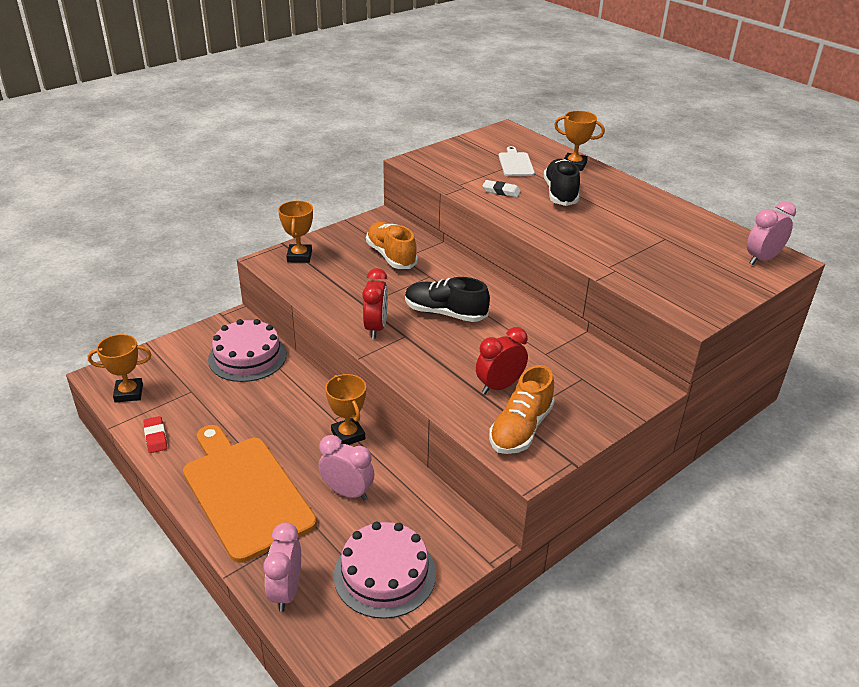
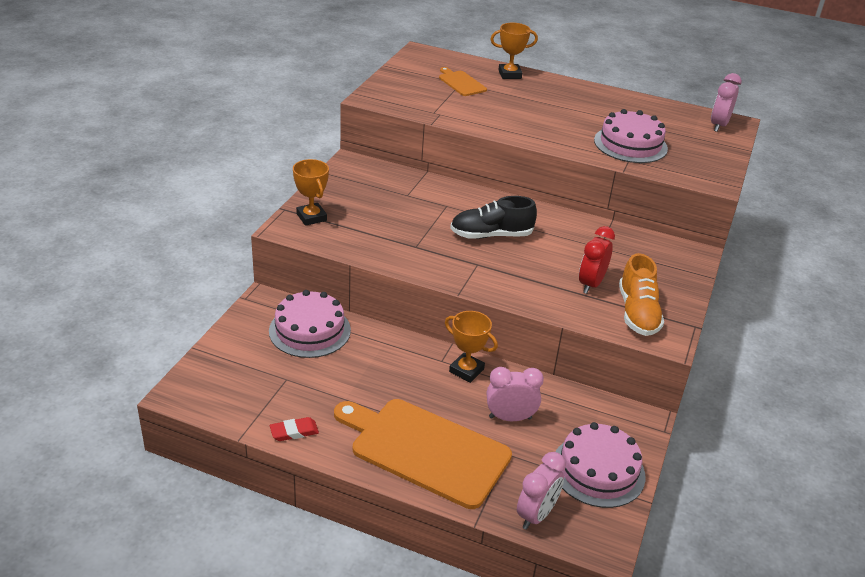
camera: 30 degrees left, 0 degrees up
orange trophy [88,334,151,403] -> none
red eraser [143,416,167,453] -> red eraser turned 60 degrees counterclockwise [270,417,319,441]
pink clock [263,523,301,612] -> pink clock turned 120 degrees counterclockwise [517,452,566,530]
red clock [362,268,388,339] -> none
orange shoe [366,222,418,269] -> none
white eraser [482,180,521,197] -> none
white cutting board [499,146,535,176] -> orange cutting board [439,67,487,96]
black shoe [544,159,580,206] -> none
none -> pink cake [594,109,668,163]

